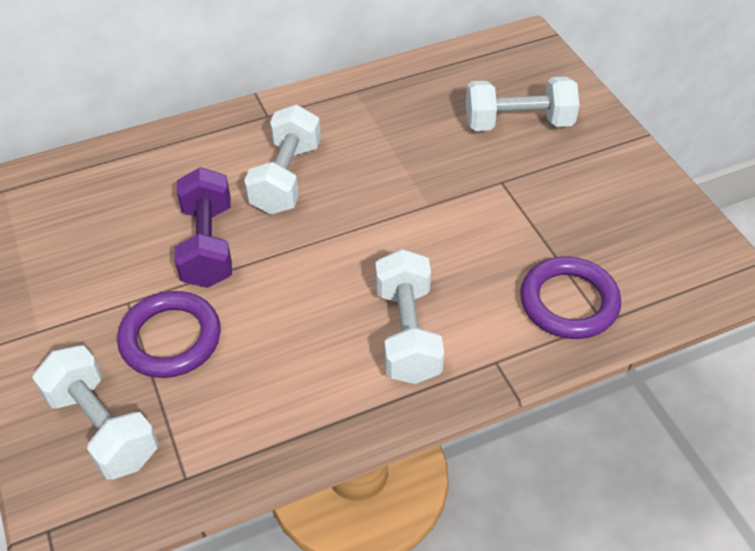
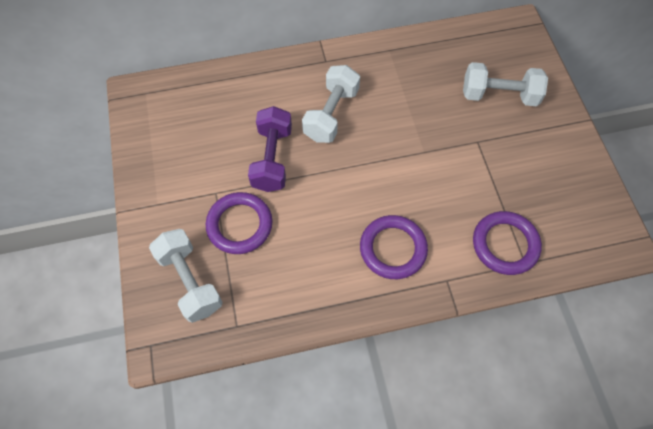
camera: 10 degrees right, 15 degrees up
white dumbbell [375,249,444,384] -> purple ring [360,215,428,279]

